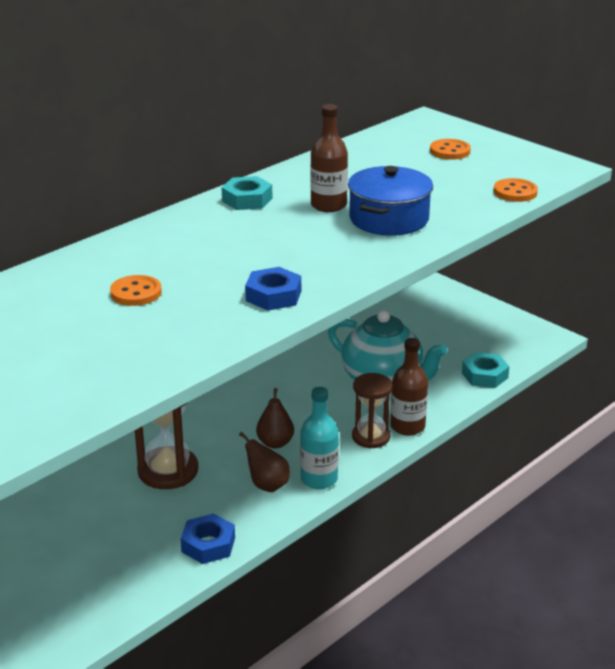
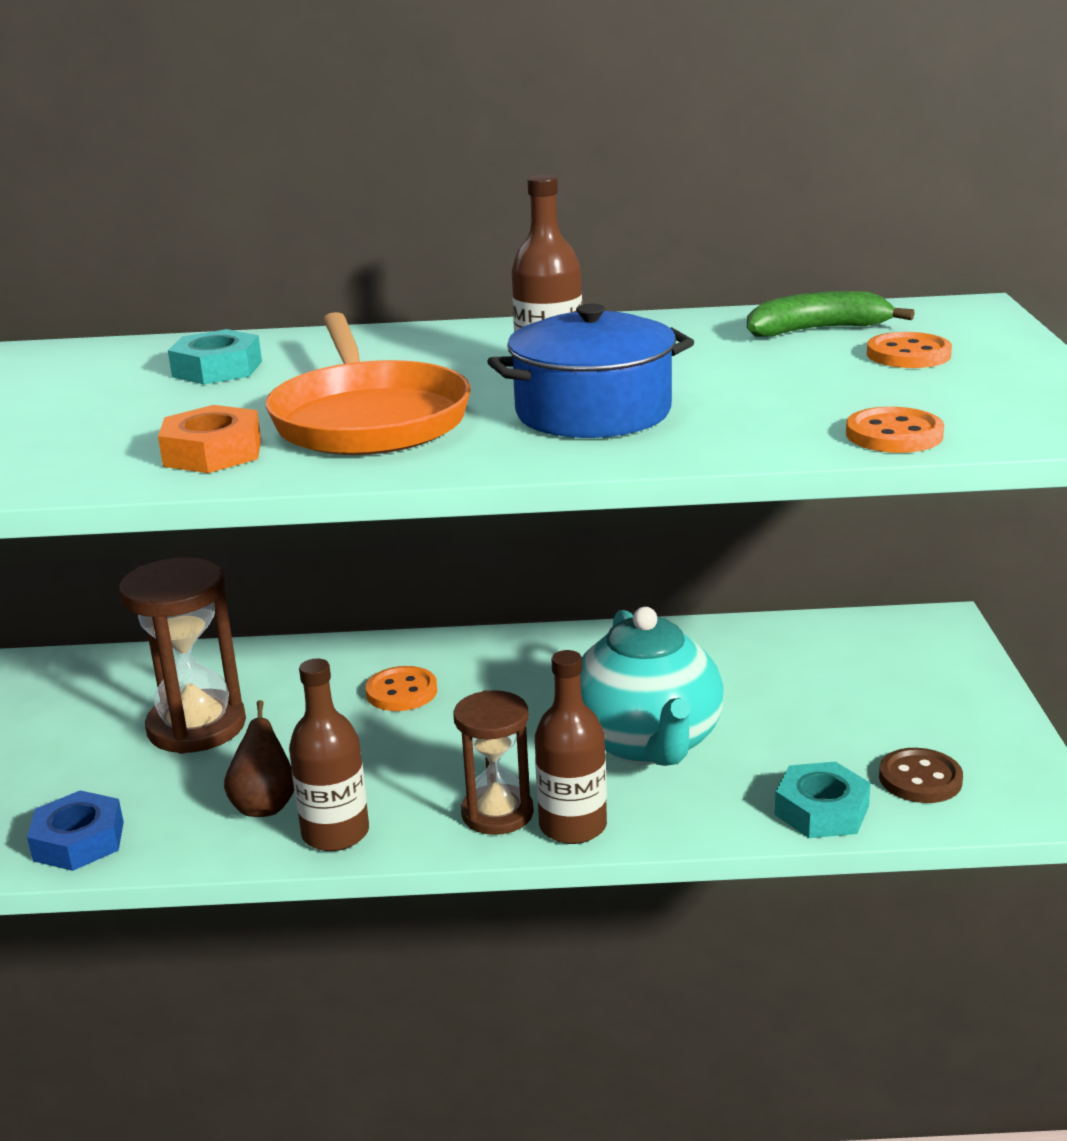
camera: 45 degrees right, 5 degrees down
orange button [110,275,162,306] -> orange button moved to [366,666,437,711]
turquoise nut [222,176,272,210] -> turquoise nut moved to [168,329,262,385]
blue nut [245,267,301,311] -> orange nut [158,405,261,473]
brown pear [256,388,294,448] -> none
turquoise bottle [300,387,339,489] -> brown bottle [289,659,369,851]
none -> orange pan [266,312,471,455]
none -> green banana [747,291,915,337]
none -> brown button [879,748,963,803]

